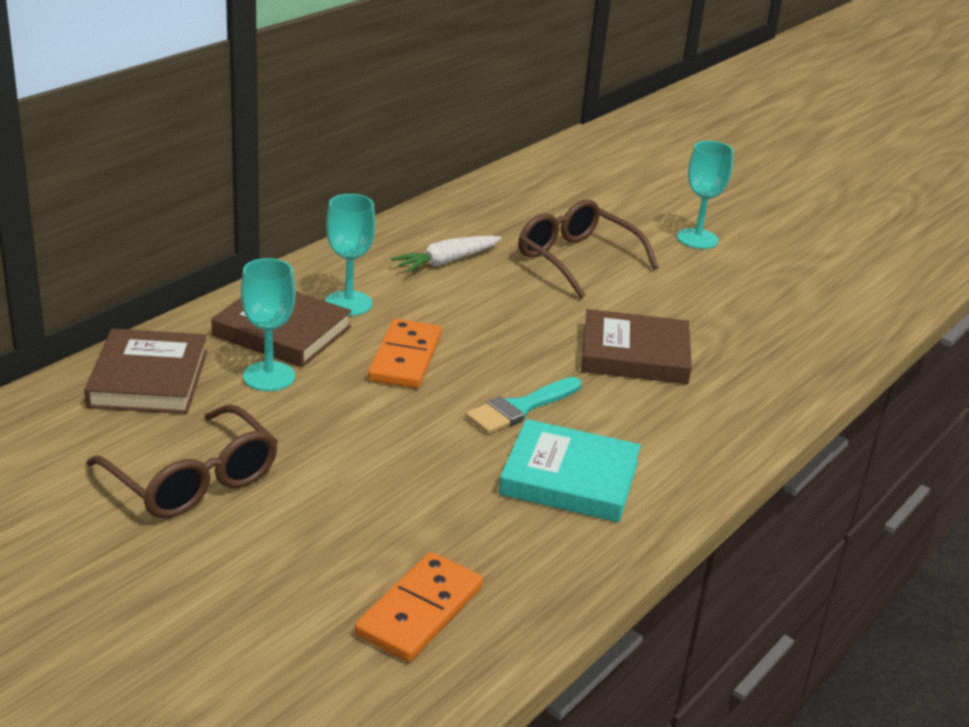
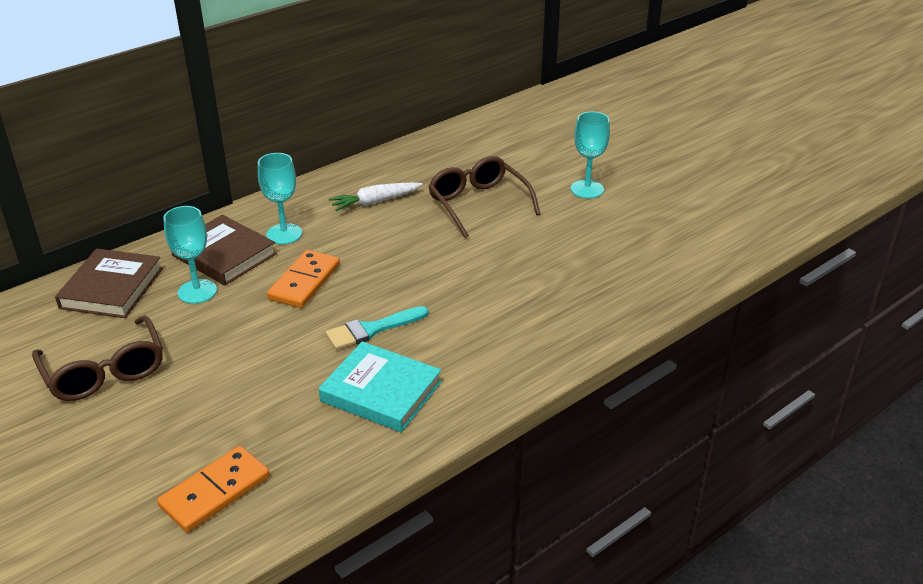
camera: 15 degrees right, 5 degrees up
brown book [581,309,692,384] -> none

